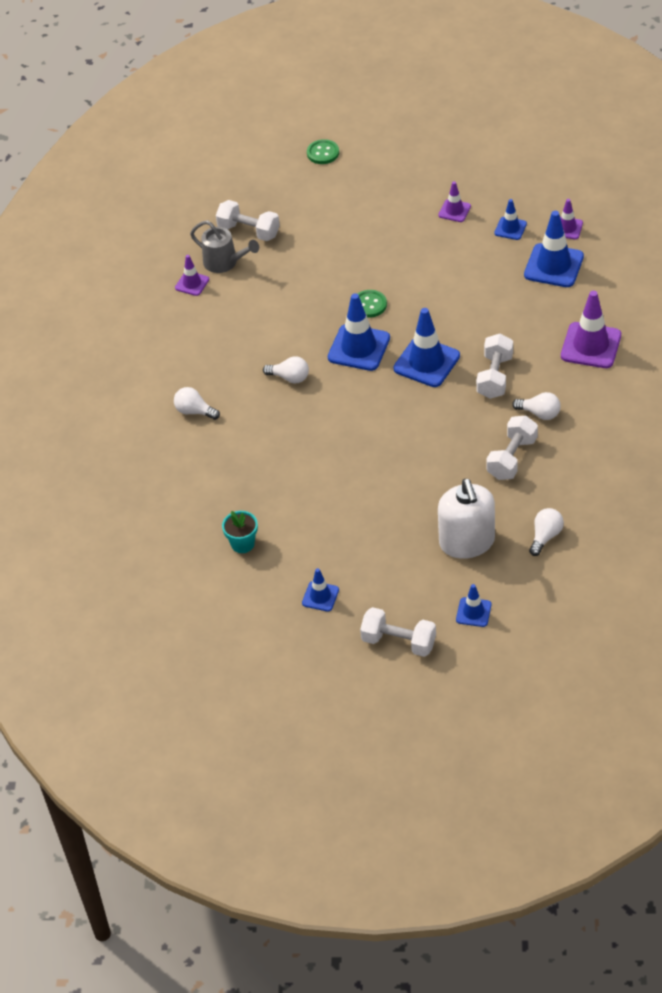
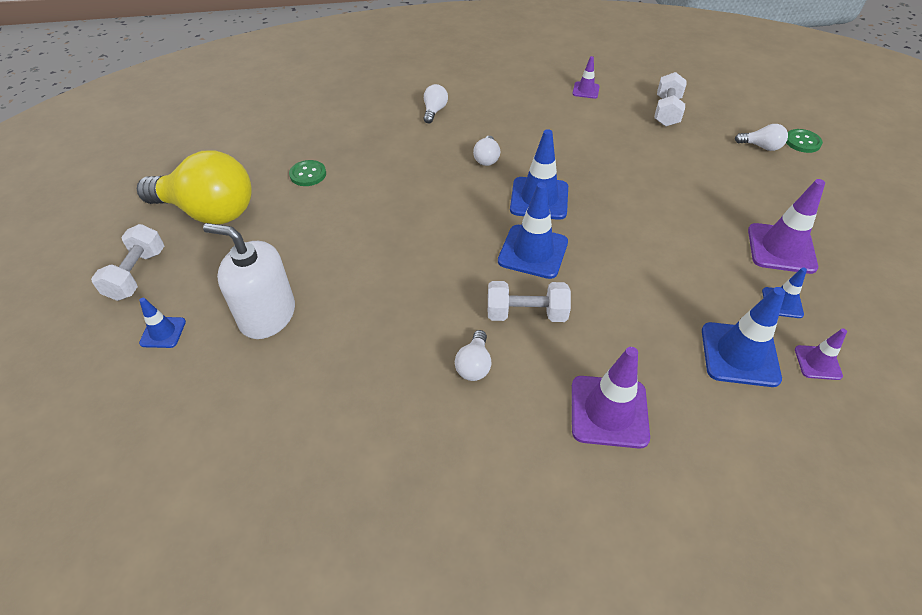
camera: 75 degrees right, 0 degrees up
grey watering can [190,220,259,273] -> none
turquoise flower pot [222,511,258,553] -> none
blue traffic cone [302,568,339,612] -> yellow light bulb [137,151,251,224]
green button [358,290,387,318] -> green button moved to [289,160,326,186]
purple traffic cone [438,181,471,222] -> purple traffic cone [748,179,825,274], size x1.84
white soap dispenser [438,479,495,559] -> white soap dispenser turned 45 degrees clockwise [203,223,295,339]
white dumbbell [487,416,538,480] -> none
white light bulb [529,508,564,556] -> white light bulb moved to [735,124,788,151]

